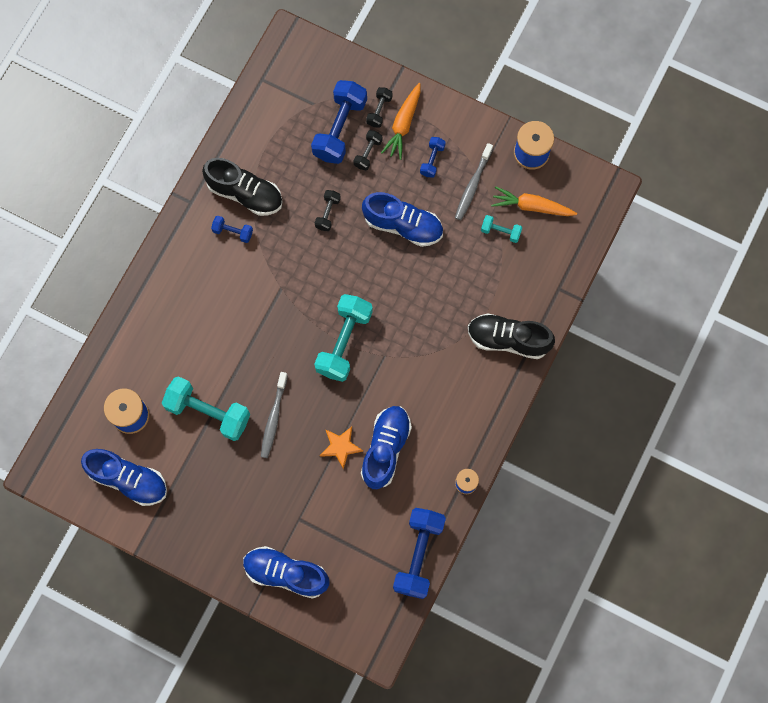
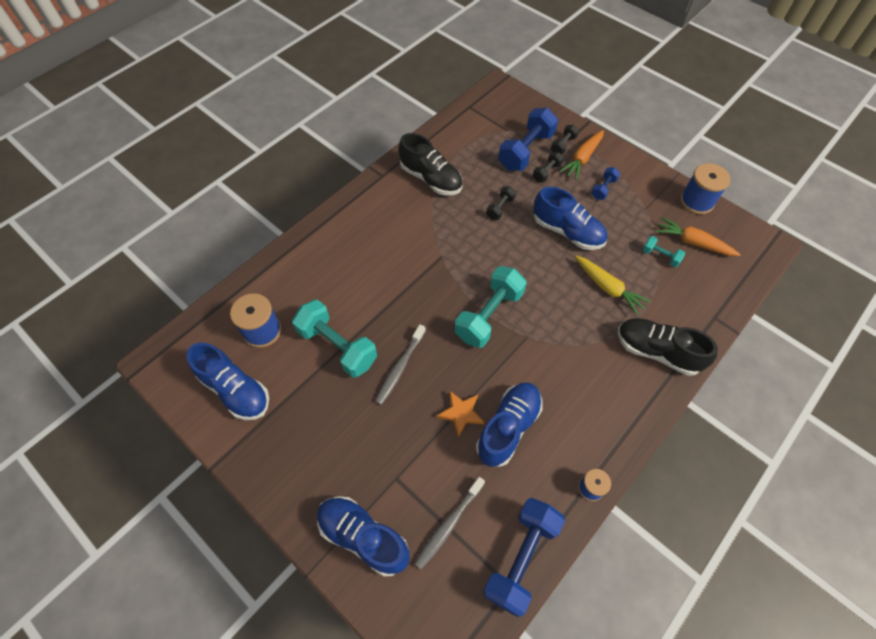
camera: 15 degrees right, 15 degrees down
blue dumbbell [211,216,253,243] -> none
grey toothbrush [455,143,493,221] -> grey toothbrush moved to [414,477,485,570]
none -> yellow carrot [575,256,651,316]

